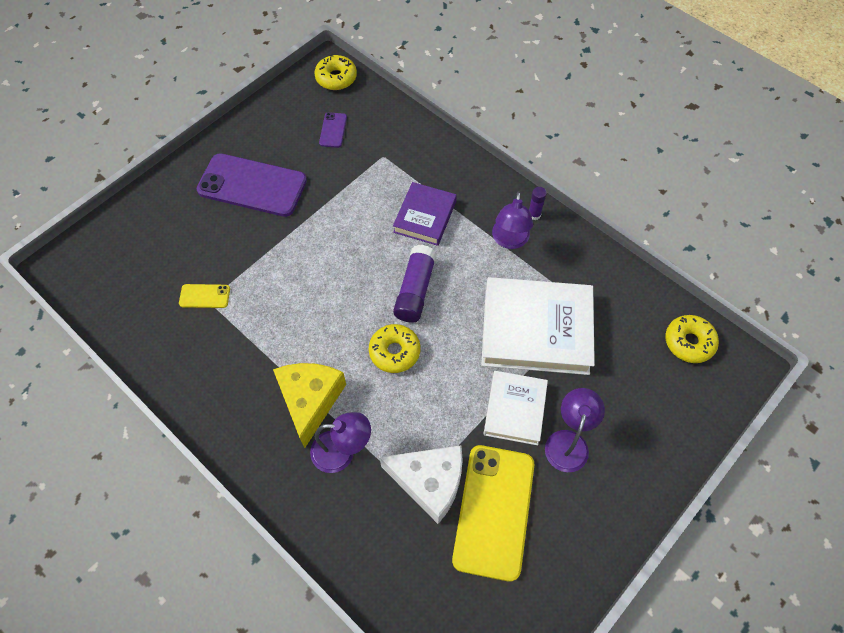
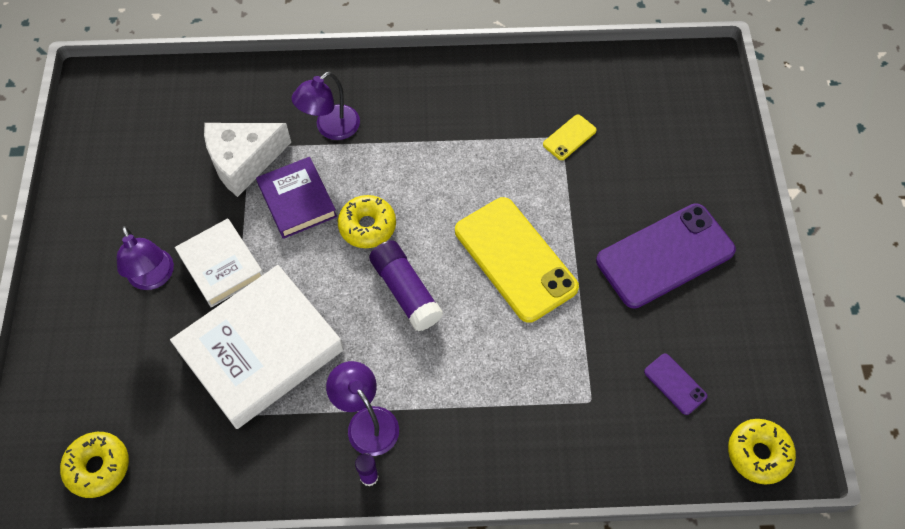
camera: 135 degrees right, 0 degrees up
yellow cheese [273,363,346,448] -> none
purple book [393,182,457,246] -> purple book moved to [256,157,337,239]
yellow phone [452,445,534,581] -> yellow phone moved to [455,197,579,323]

